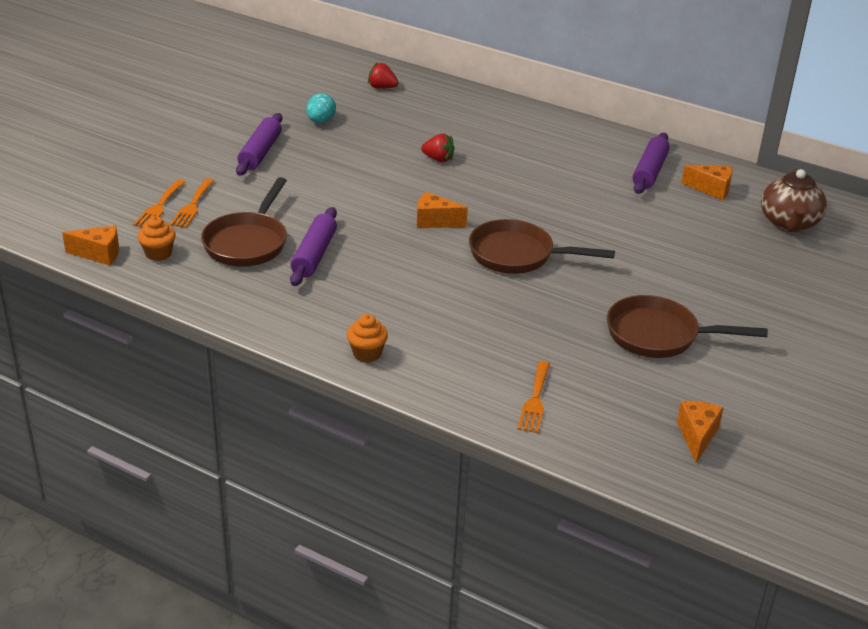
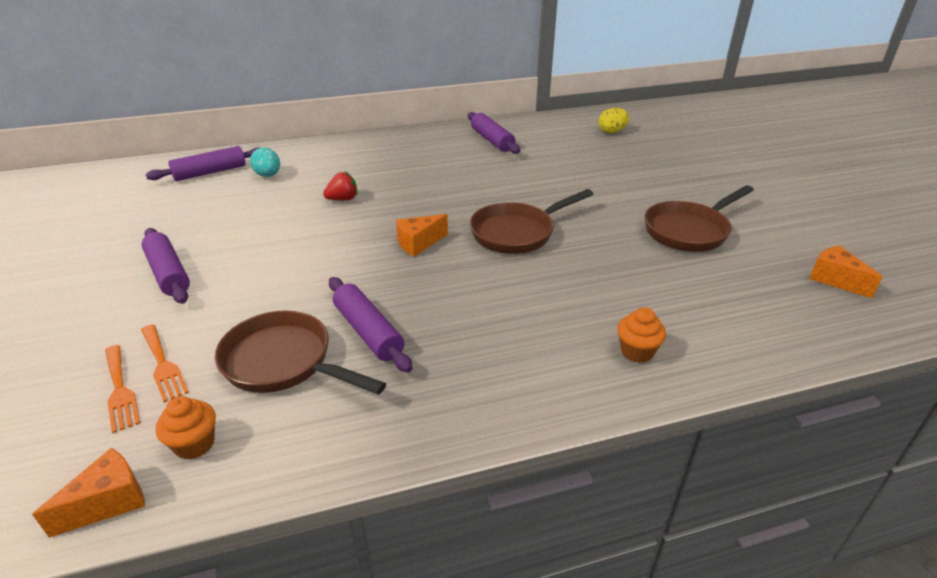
camera: 45 degrees left, 0 degrees up
brown pan [201,177,287,267] -> brown pan turned 150 degrees clockwise [215,310,386,395]
turquoise egg [306,93,336,123] -> turquoise egg moved to [250,148,280,177]
orange cupcake [347,314,388,362] -> orange cupcake moved to [617,307,666,363]
red strawberry [368,62,398,89] -> purple rolling pin [146,146,259,181]
orange fork [518,361,550,433] -> none
orange cheese [681,165,732,200] -> none
brown teapot [761,168,827,232] -> yellow egg [598,107,629,133]

